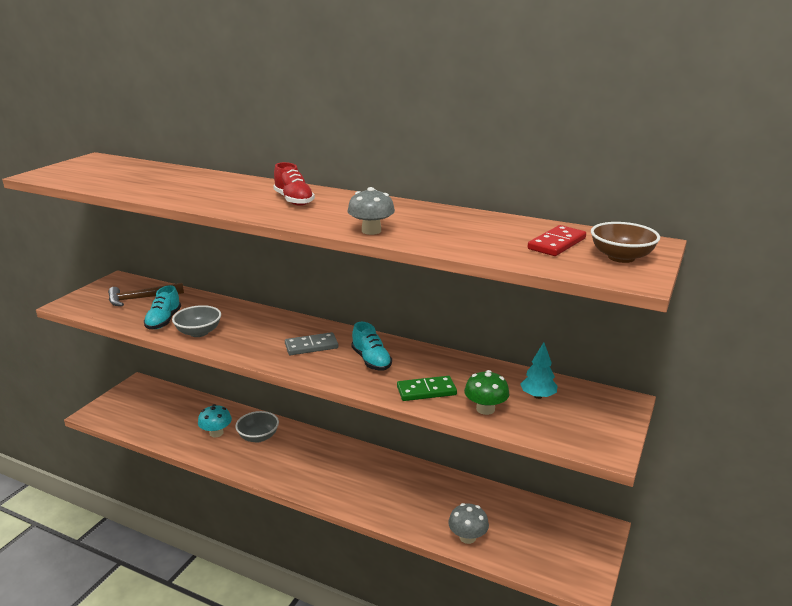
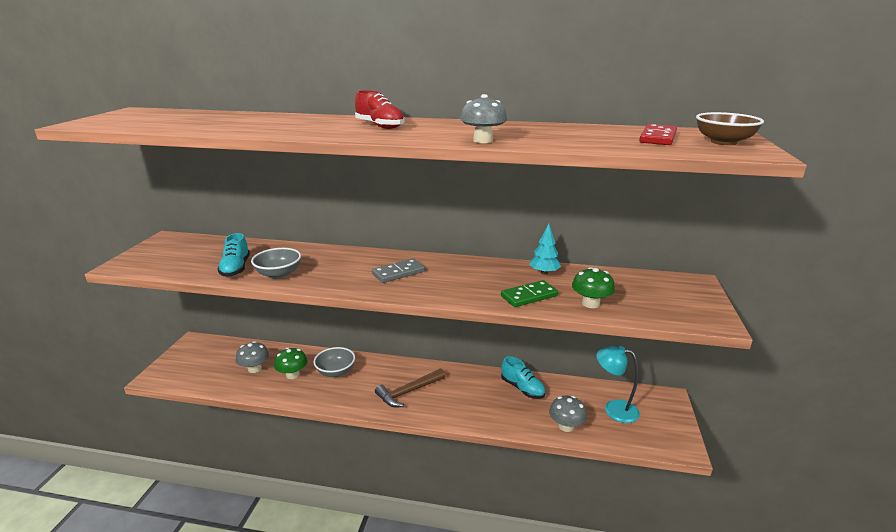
camera: 15 degrees left, 0 degrees up
brown hammer [108,283,184,306] -> brown hammer moved to [375,368,445,407]
turquoise mushroom [198,404,232,437] -> green mushroom [274,347,307,379]
turquoise shoe [351,322,392,371] -> turquoise shoe moved to [501,356,545,399]
turquoise tree [520,342,558,399] -> turquoise tree moved to [529,224,561,275]
none -> grey mushroom [236,341,269,373]
none -> turquoise lamp [596,346,640,423]

